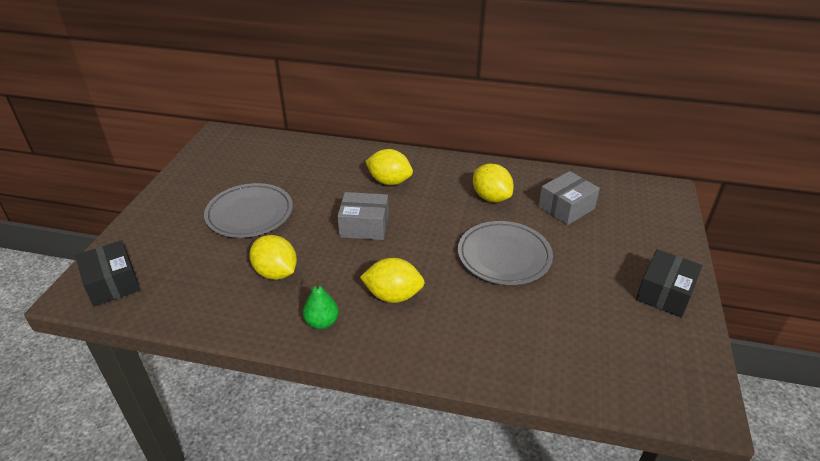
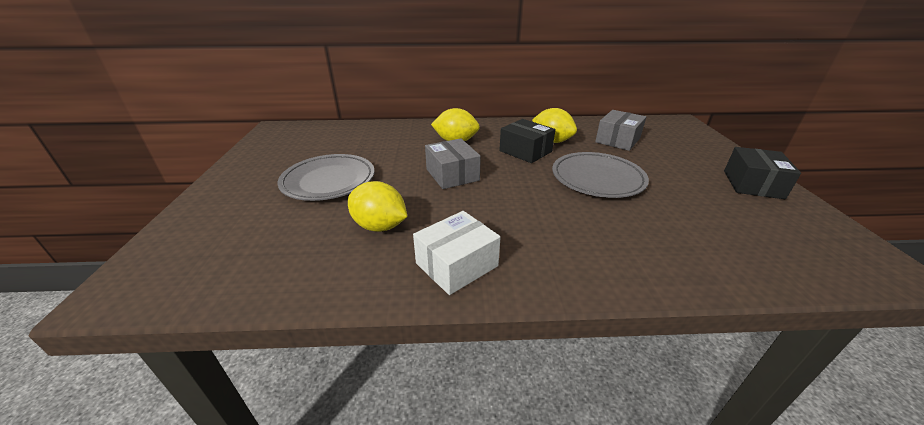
camera: 15 degrees left, 5 degrees down
black box [76,240,140,307] -> black box moved to [499,119,555,163]
green pear [303,279,339,329] -> white box [413,211,501,295]
grey box [337,192,389,240] -> grey box turned 75 degrees clockwise [425,138,481,189]
yellow lemon [360,258,425,303] -> none

